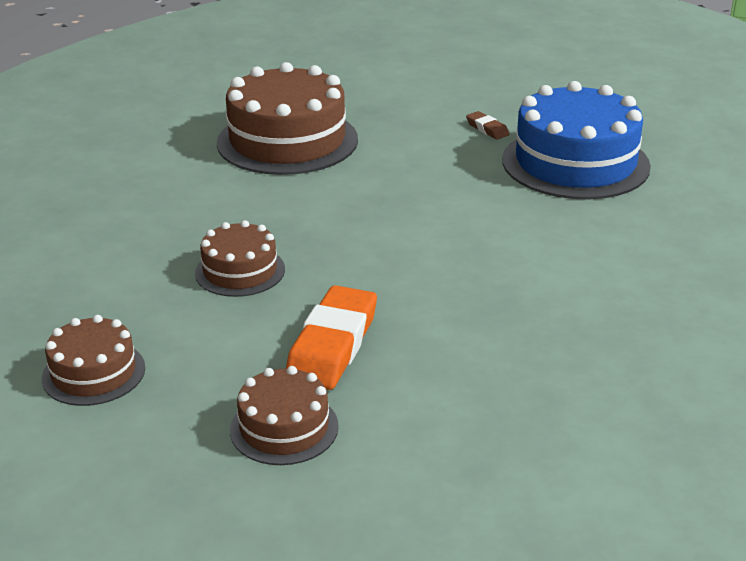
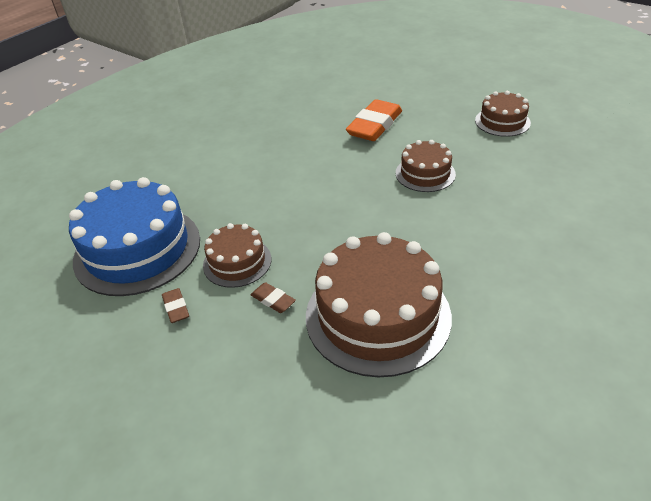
camera: 165 degrees left, 10 degrees up
brown cake [230,366,339,465] -> brown cake moved to [203,223,271,288]
none -> brown eraser [251,282,296,313]

